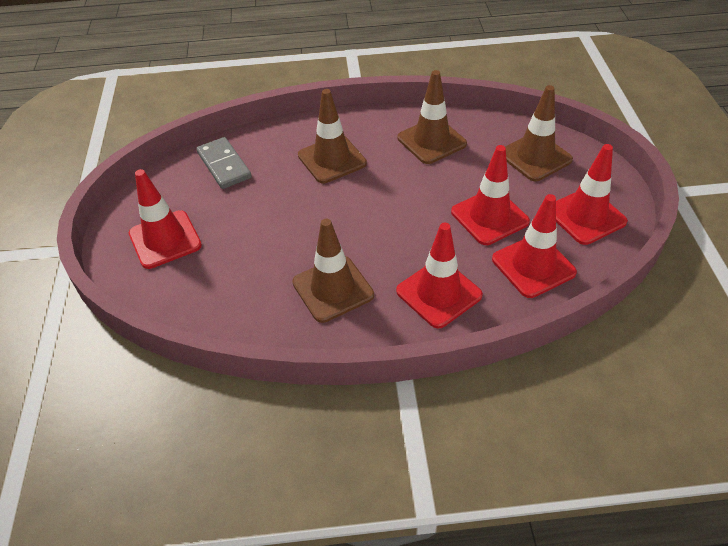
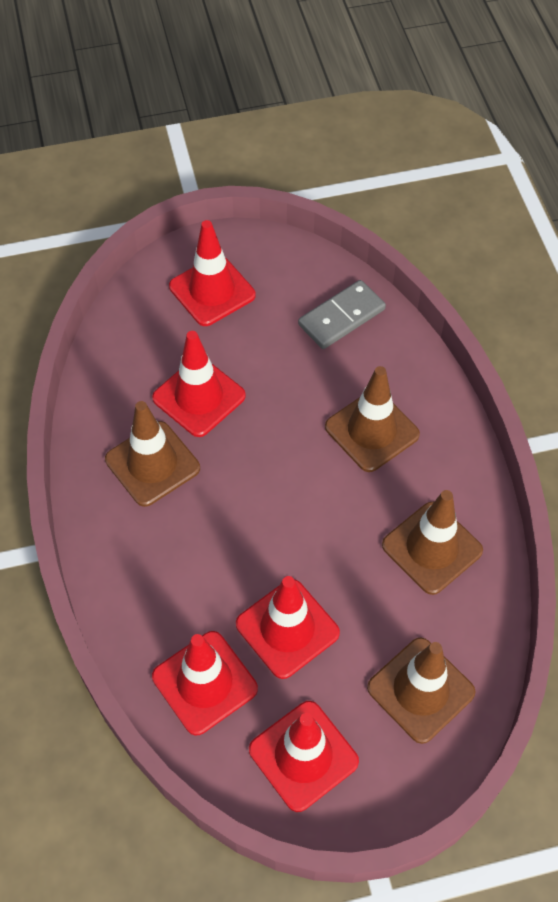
camera: 80 degrees right, 10 degrees up
red traffic cone [396,223,483,329] -> red traffic cone moved to [152,331,246,437]

